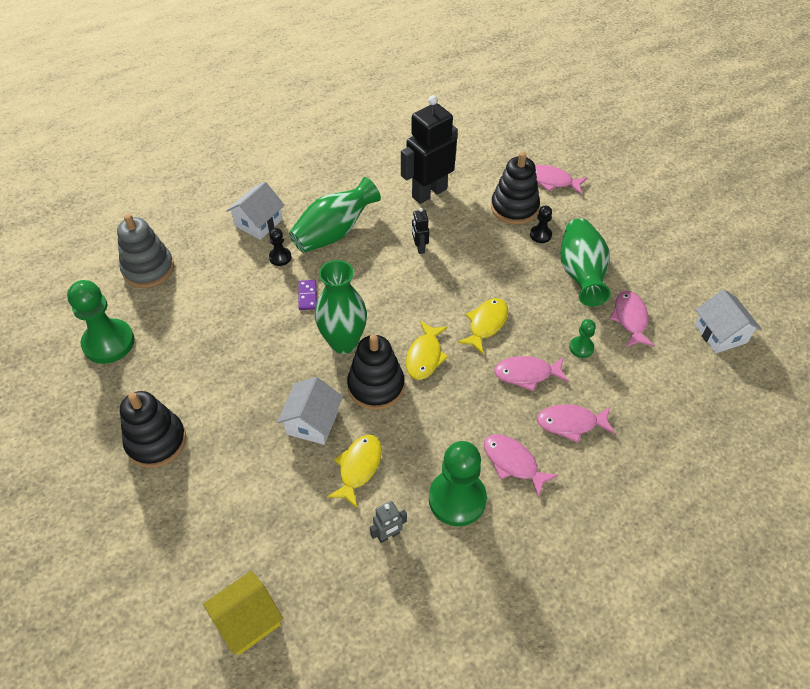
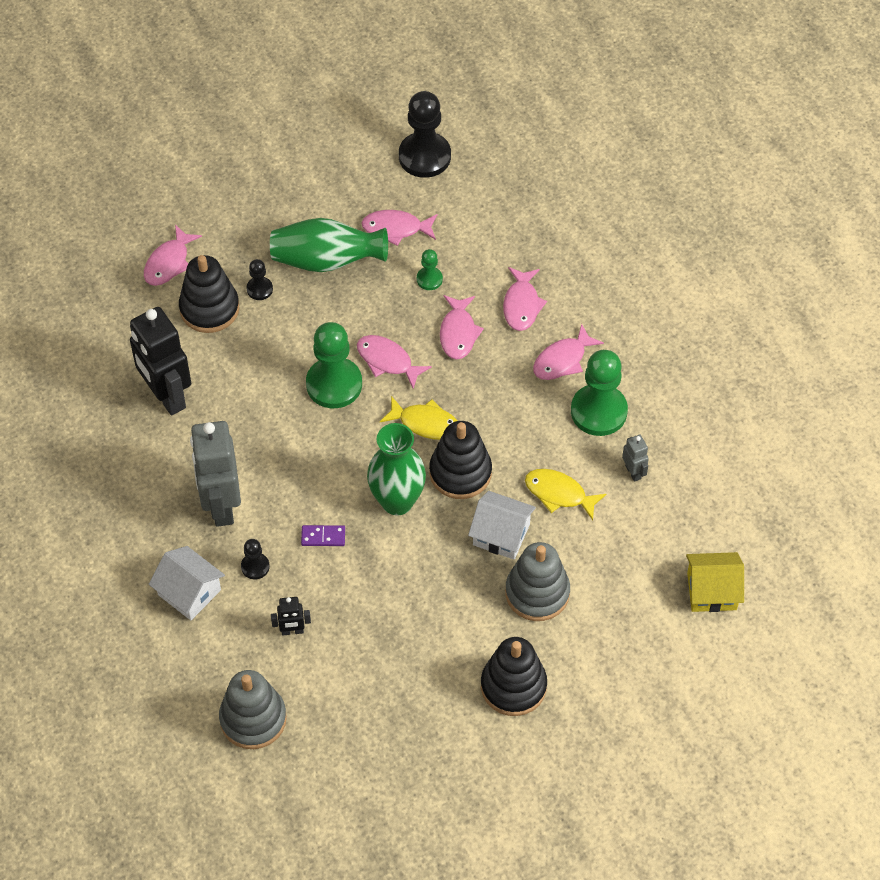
camera: 85 degrees left, 5 degrees up
green pawn [67,280,135,364] -> green pawn moved to [306,322,362,408]
yellow house [203,571,283,655] -> yellow house turned 60 degrees counterclockwise [686,552,744,612]
green vase [289,177,381,253] -> grey robot [190,421,241,527]
black robot [412,208,429,254] -> black robot moved to [271,597,311,636]
yellow fish [457,298,508,354] -> pink fish [357,335,432,389]
white house [694,289,762,353] -> black pawn [399,91,451,178]
none -> grey stacking toy [505,542,570,621]

